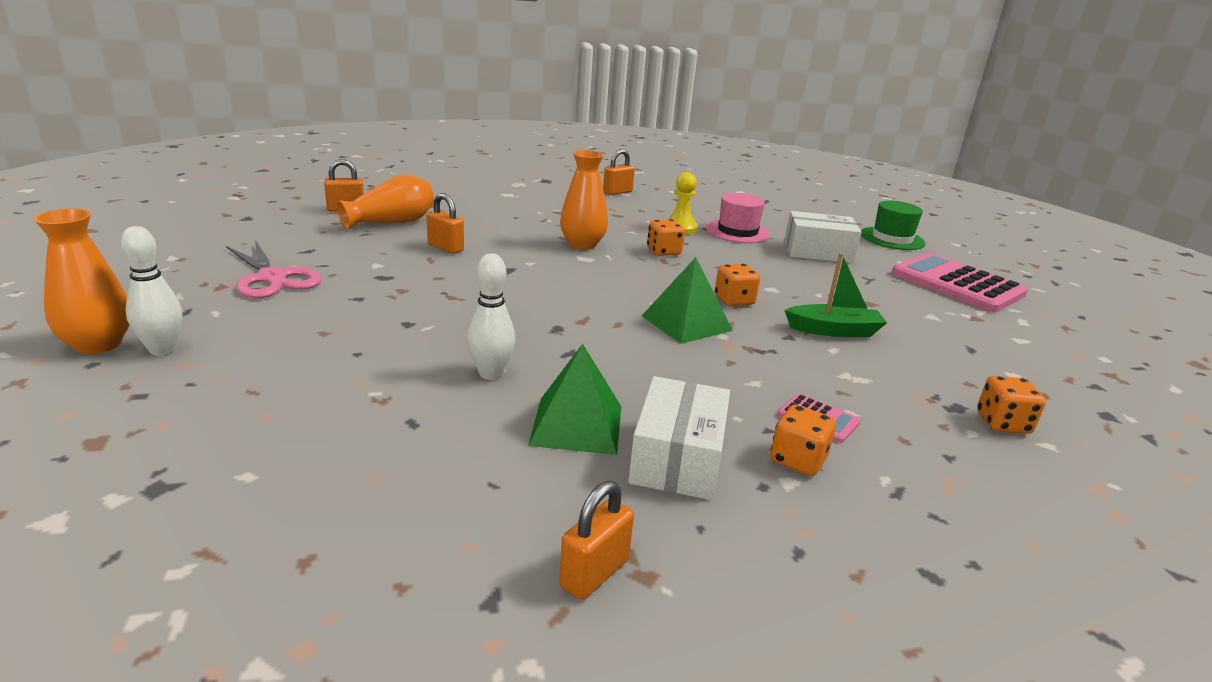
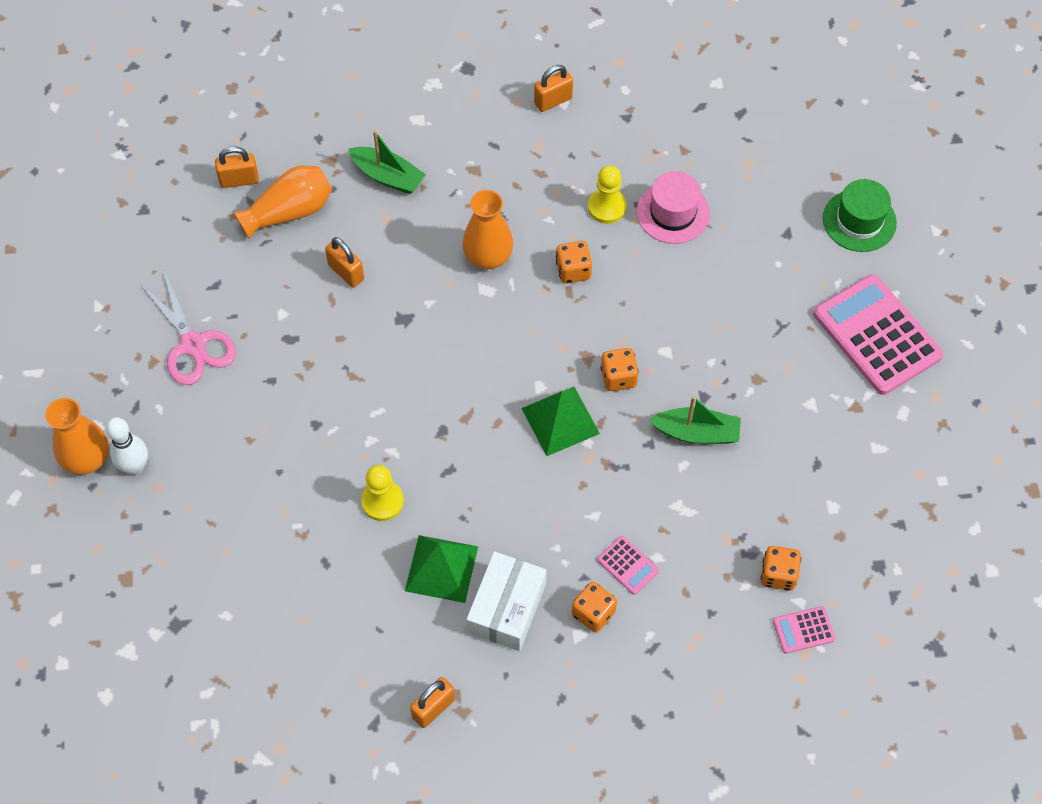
camera: 10 degrees right, 35 degrees up
white bowling pin [467,253,515,380] -> yellow pawn [361,465,404,521]
white box [784,211,862,263] -> none
none -> green boat [348,130,426,194]
none -> pink calculator [773,606,835,654]

